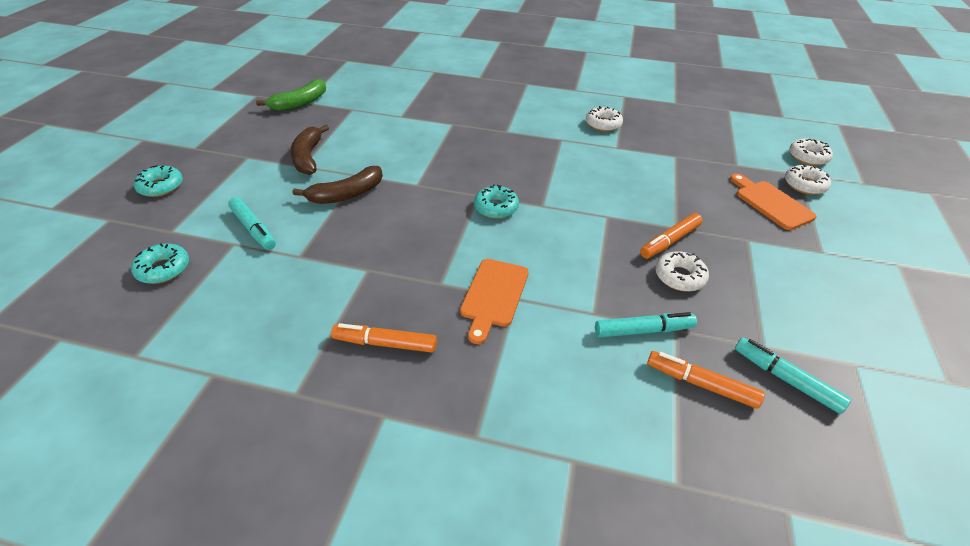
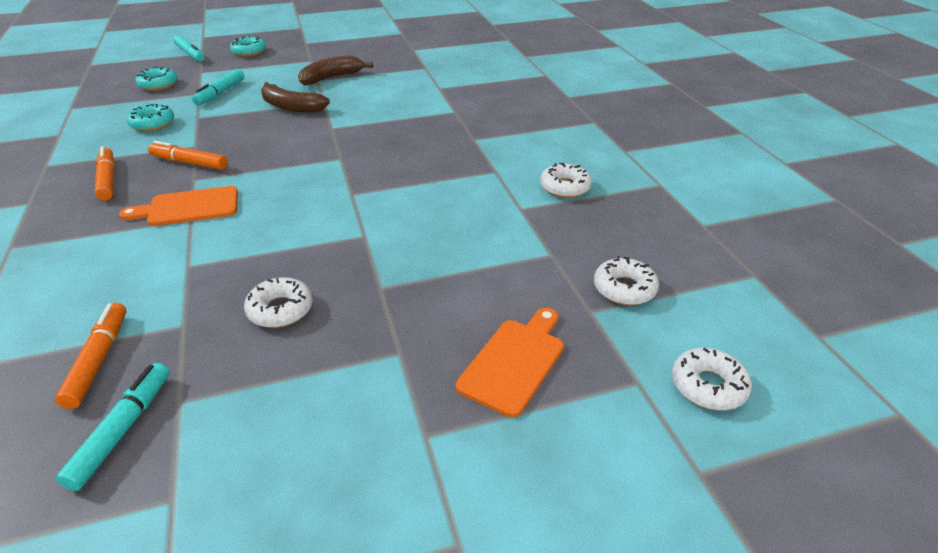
camera: 60 degrees right, 5 degrees down
green banana [256,79,326,111] -> none
turquoise donut [474,184,519,219] -> turquoise donut moved to [127,104,174,131]
turquoise marker [595,312,697,338] -> turquoise marker moved to [173,35,205,62]
orange marker [640,213,703,259] -> orange marker moved to [148,141,228,170]
white donut [785,164,831,195] -> white donut moved to [594,256,659,305]

